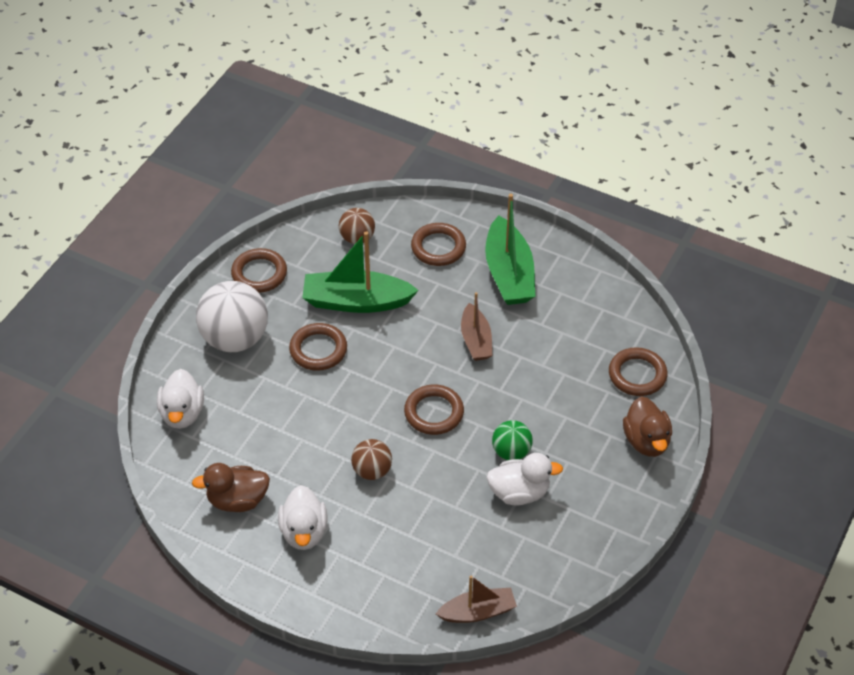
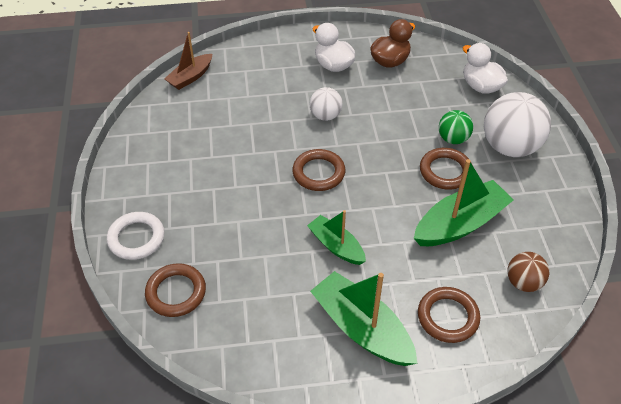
camera: 145 degrees right, 0 degrees up
brown ring [231,248,287,293] -> none
brown ball [351,439,392,480] -> white ball [310,87,343,121]
brown boat [461,292,492,361] -> green boat [307,210,366,265]
white duck [486,453,563,505] -> none
green ball [492,420,533,460] -> green ball moved to [439,110,473,144]
brown duck [623,396,672,457] -> white ring [107,212,164,260]

